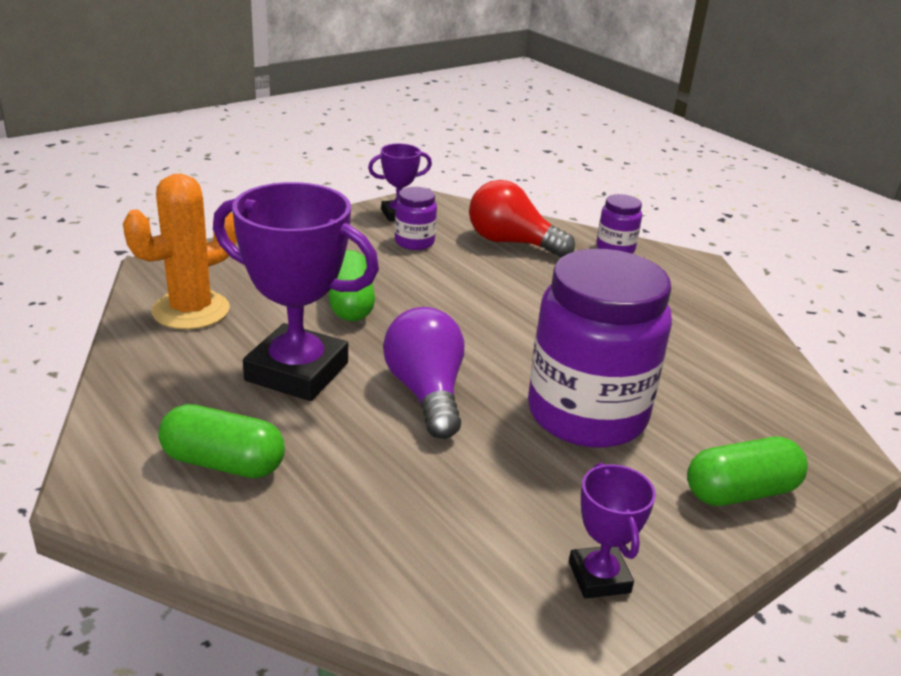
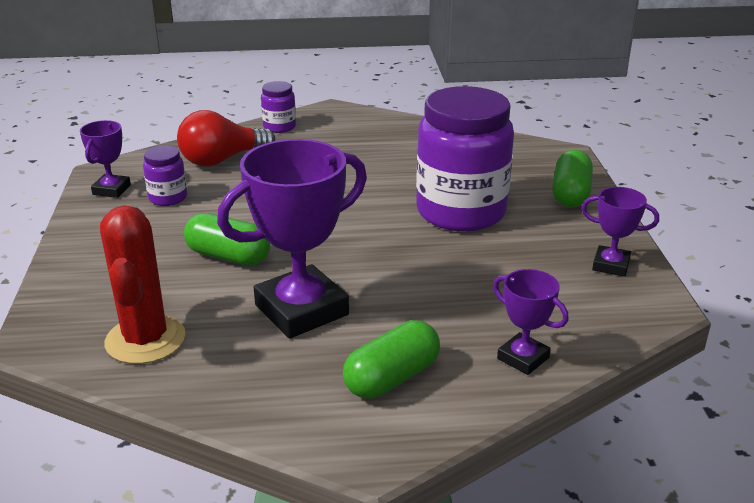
camera: 55 degrees left, 0 degrees up
orange cactus [123,174,237,330] -> red cactus [100,205,186,364]
purple light bulb [383,307,464,439] -> none
none -> purple trophy [493,269,569,375]

